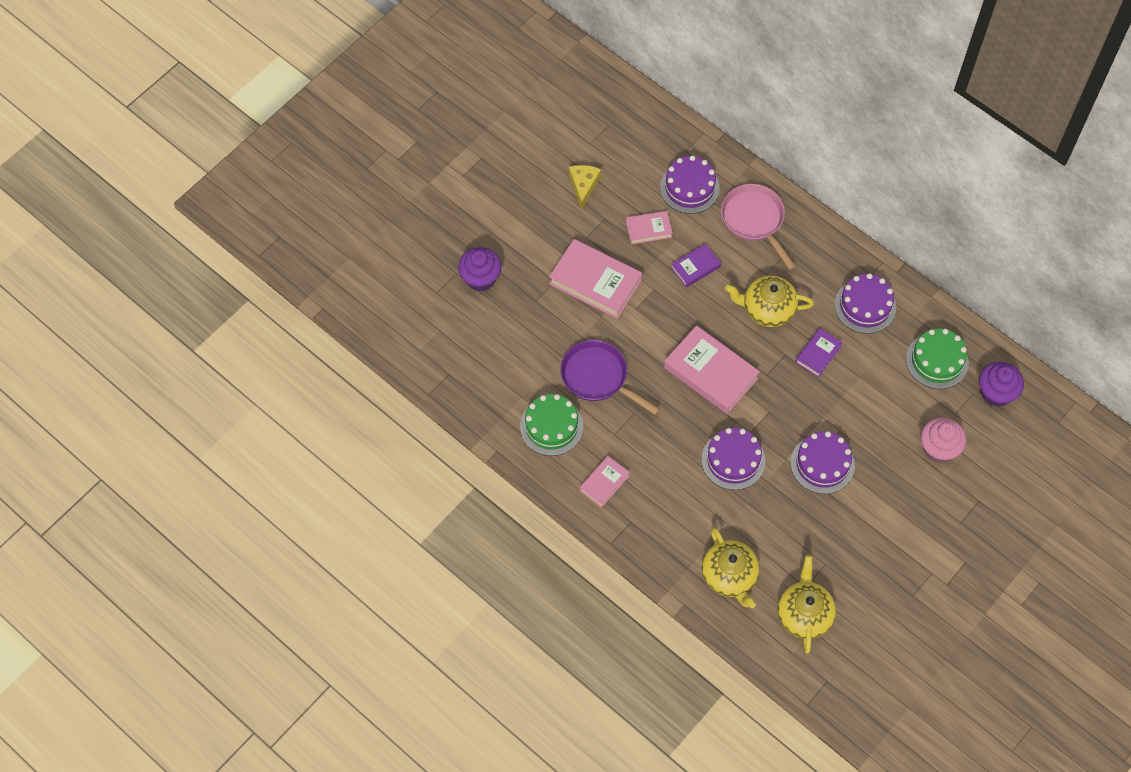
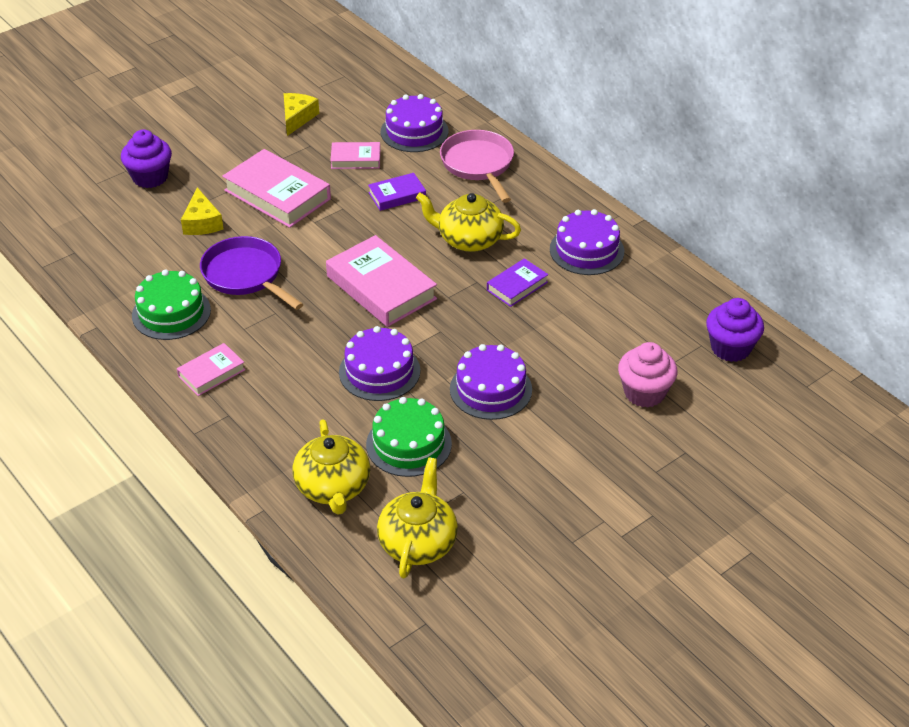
camera: 10 degrees right, 20 degrees down
green cake [906,329,969,389] -> green cake moved to [366,397,452,477]
none -> yellow cheese [181,187,224,235]

